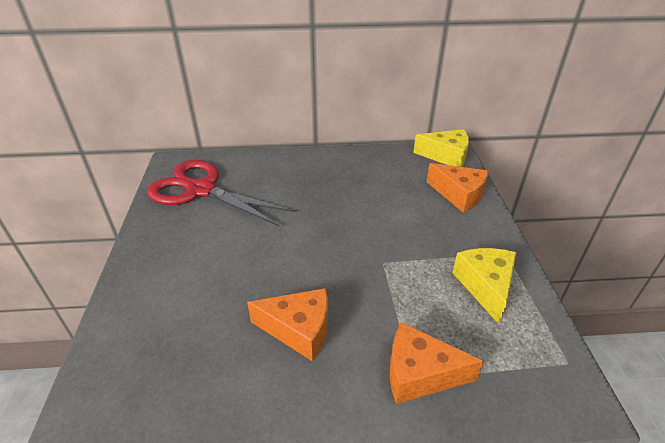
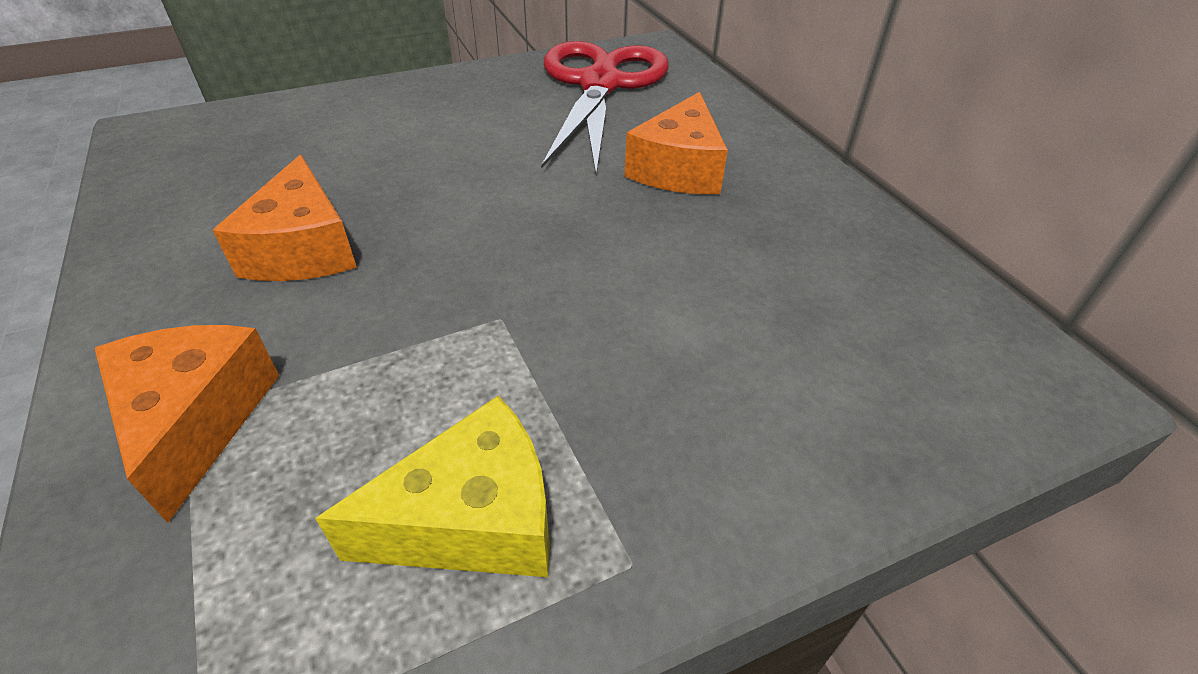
camera: 70 degrees right, 5 degrees up
yellow cheese [413,129,469,167] -> none
orange cheese [427,163,488,213] -> orange cheese moved to [625,92,728,194]

